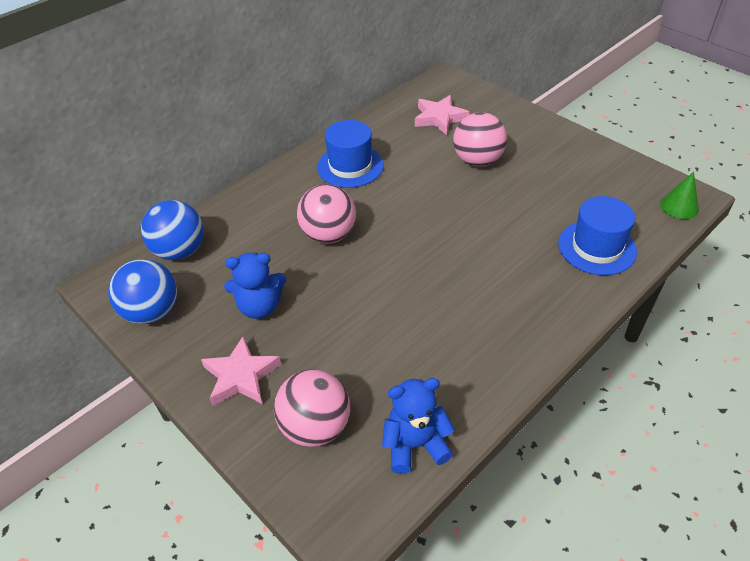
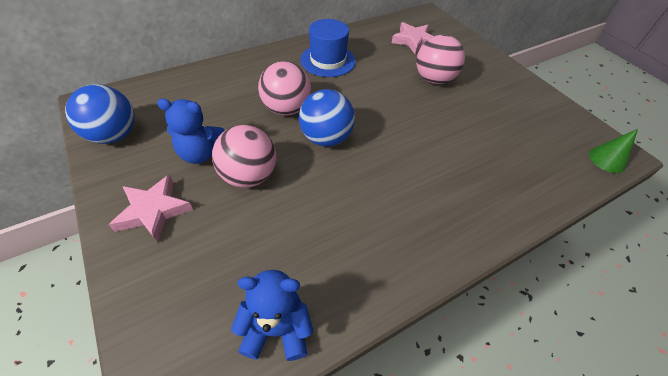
camera: 10 degrees right, 5 degrees up
blue ball [141,200,204,260] -> blue ball moved to [299,89,355,146]
pink ball [274,369,350,447] -> pink ball moved to [212,125,276,188]
blue hat [558,196,637,275] -> none

